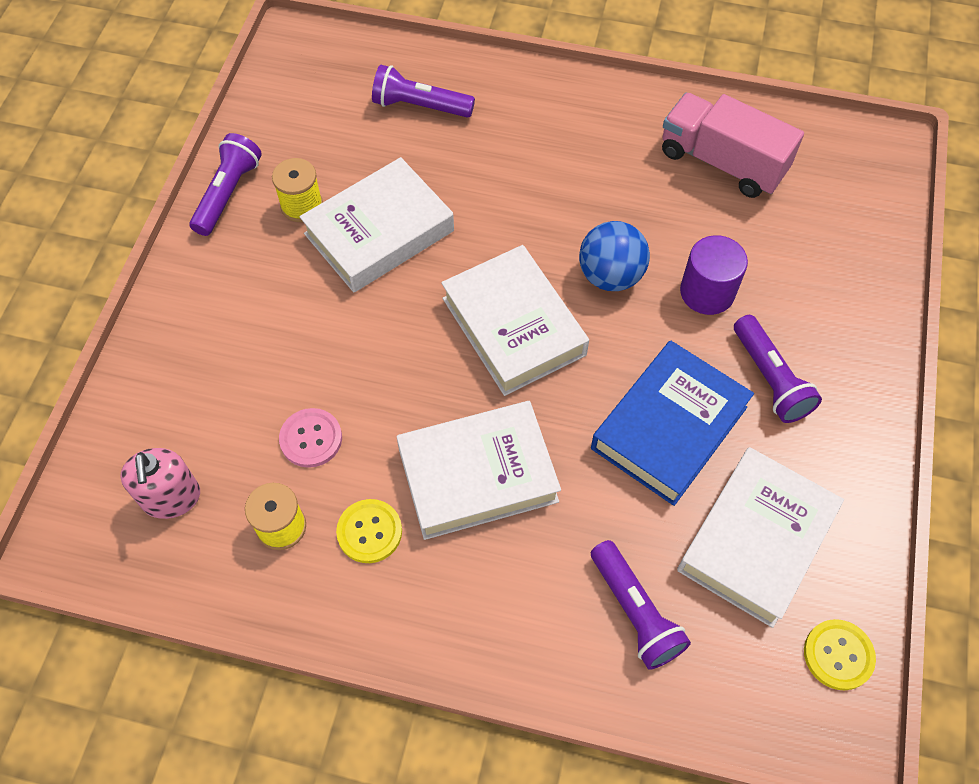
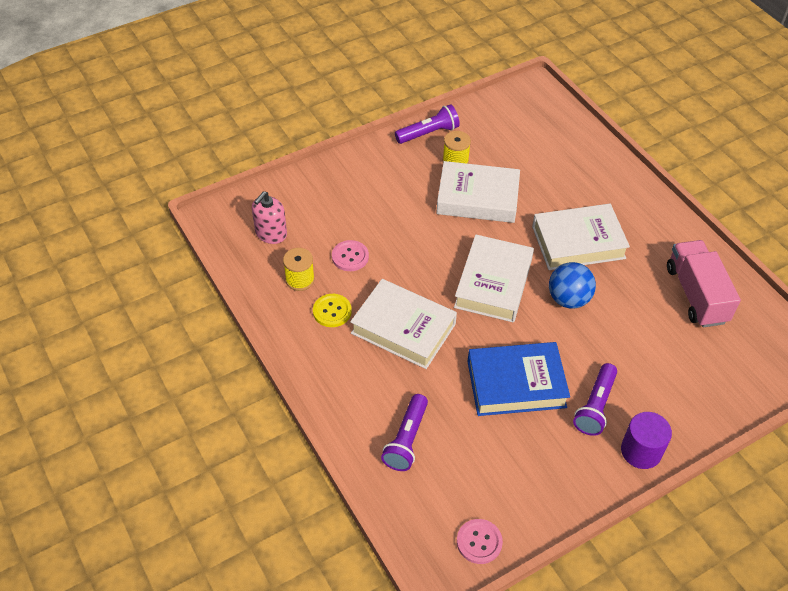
camera: 45 degrees right, 10 degrees down
purple flashlight [372,65,475,118] -> none
white book [677,447,844,628] -> white book moved to [532,204,630,270]
purple cylinder [680,235,748,315] -> purple cylinder moved to [621,412,672,469]
yellow button [804,619,876,691] -> pink button [457,519,503,564]

